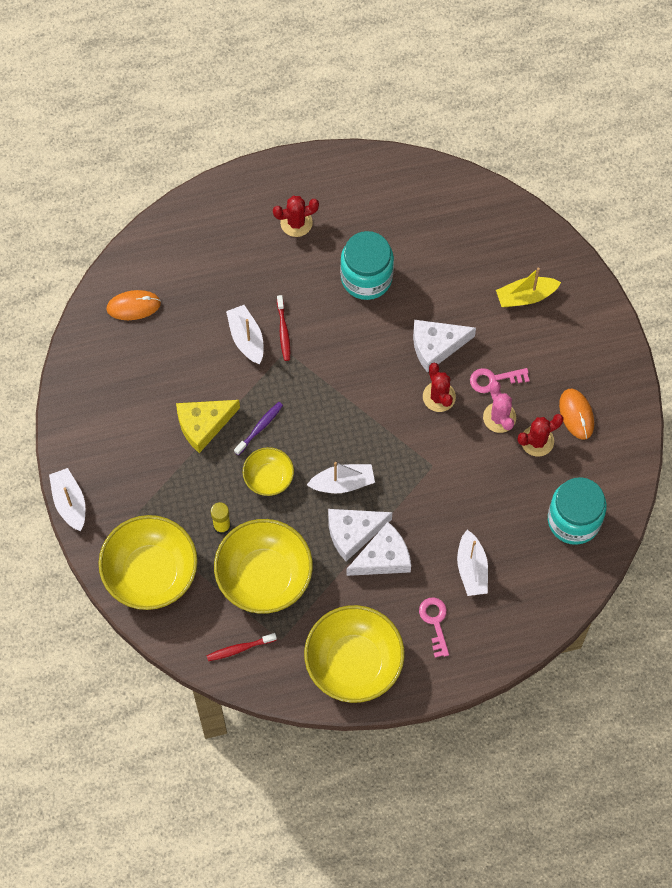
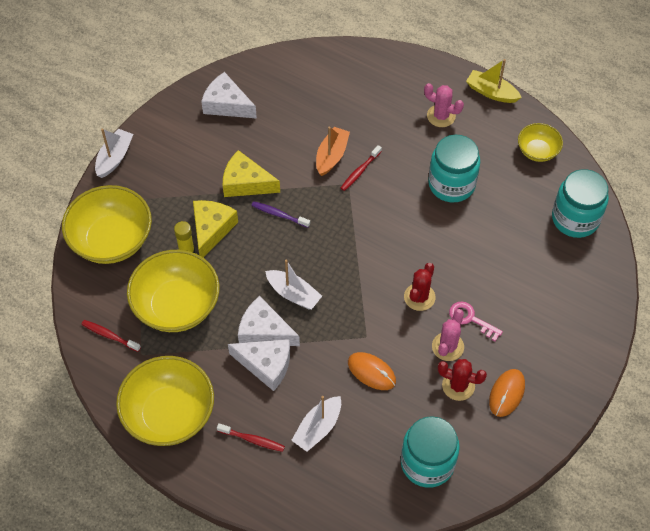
camera: 45 degrees right, 10 degrees down
orange mouse [106,290,161,320] -> orange mouse moved to [348,352,396,390]
white boat [226,305,263,364] -> orange boat [316,127,350,176]
purple toothbrush [234,402,283,456] -> purple toothbrush turned 150 degrees counterclockwise [251,201,310,228]
yellow bowl [243,447,294,496] -> yellow bowl moved to [518,123,563,162]
red cactus [273,196,319,237] -> pink cactus [424,83,464,127]
white cheese [413,320,476,373] -> white cheese moved to [201,72,257,119]
pink key [419,597,449,658] -> red toothbrush [217,423,285,452]
yellow boat [496,268,561,307] -> yellow boat moved to [466,59,522,103]
none -> yellow cheese [193,200,238,258]
none -> turquoise jar [552,169,609,238]

